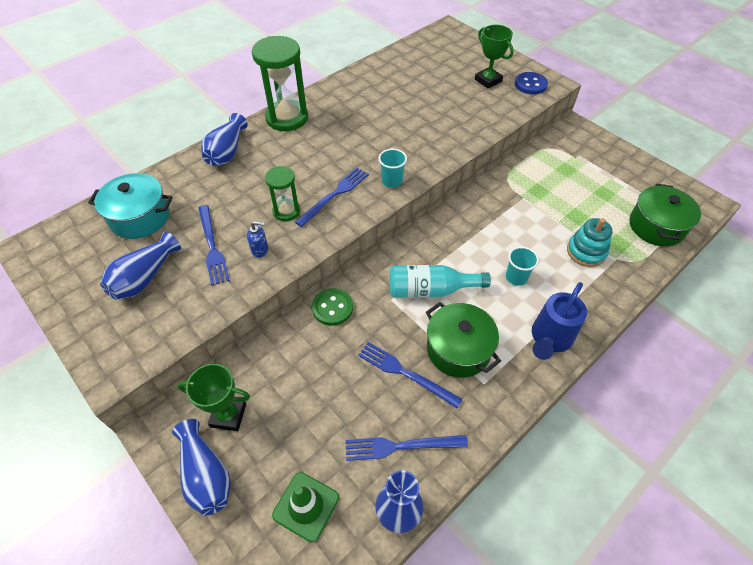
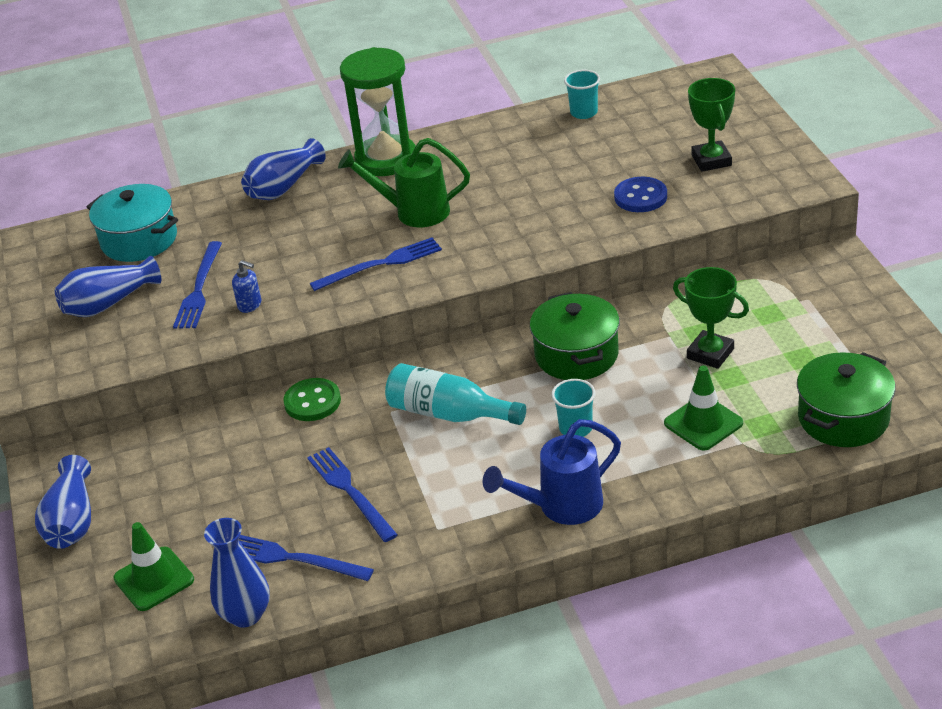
camera: 30 degrees right, 15 degrees down
green trophy [178,364,250,431] -> green trophy moved to [673,267,749,369]
green hourglass [265,166,300,221] -> none
turquoise cup [379,149,407,188] -> turquoise cup moved to [564,70,600,119]
green pot [426,302,501,378] -> green pot moved to [530,292,620,380]
blue button [515,72,548,95] -> blue button moved to [614,177,667,212]
turquoise stacking toy [567,218,612,267] -> green traffic cone [664,365,743,451]
none -> green watering can [338,138,470,227]

